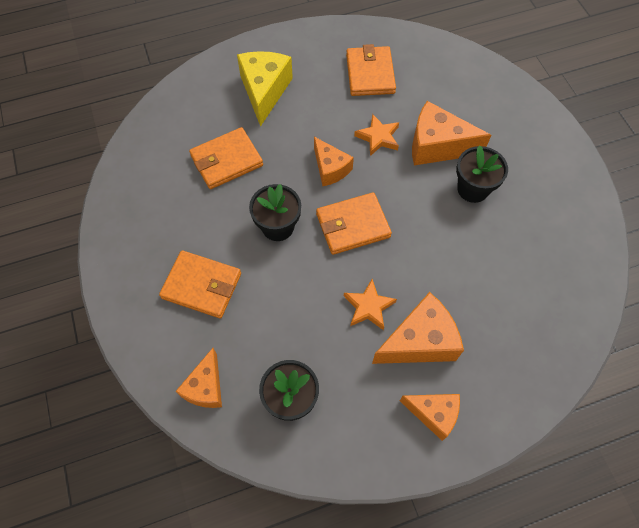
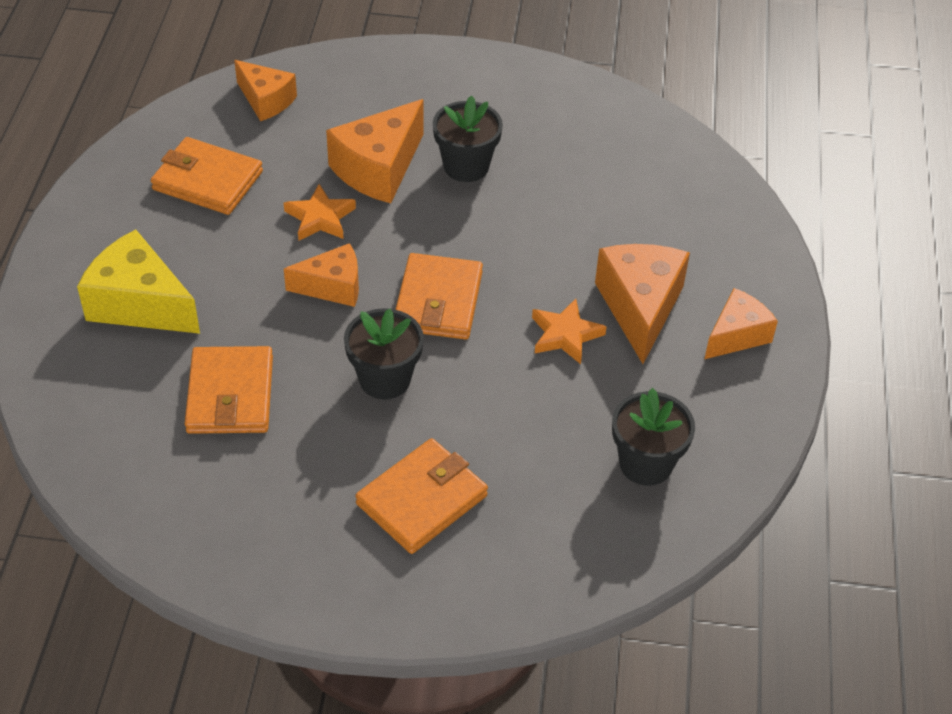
camera: 65 degrees left, 15 degrees down
orange cheese [175,348,222,408] -> orange cheese moved to [234,60,297,121]

